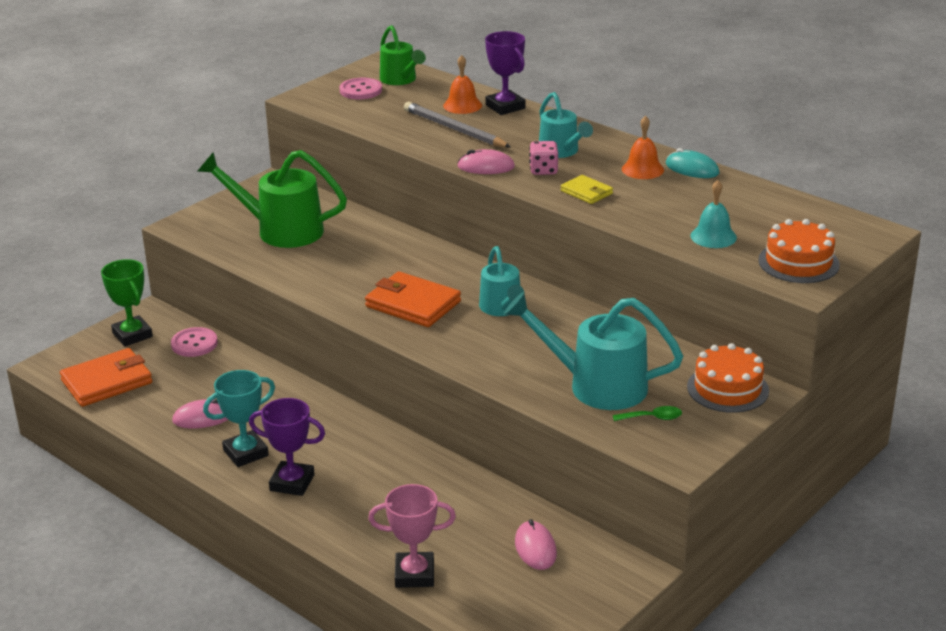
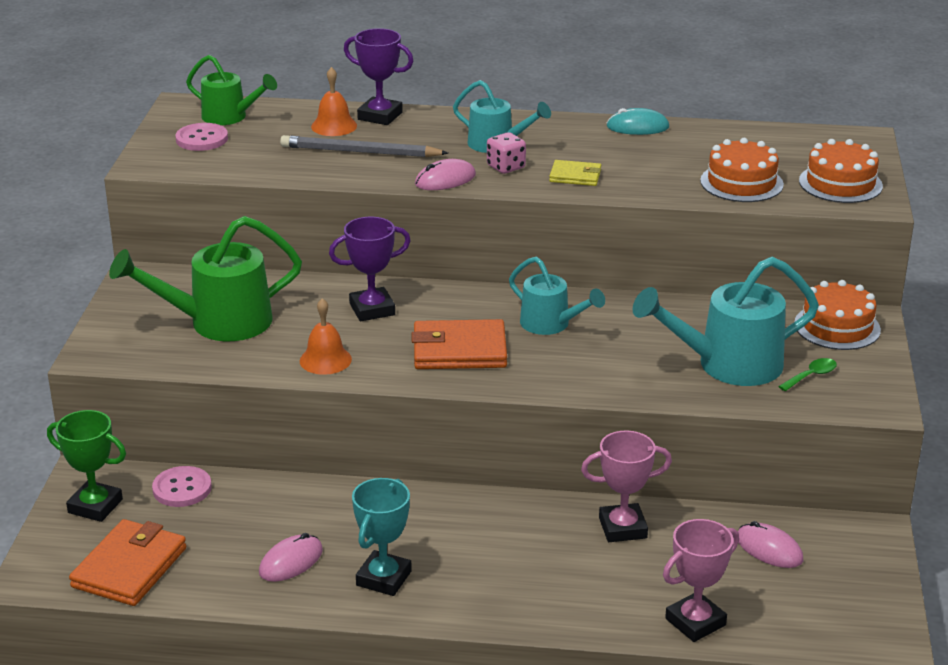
camera: 35 degrees left, 0 degrees up
purple trophy [249,398,325,496] -> purple trophy moved to [329,217,411,321]
orange bell [622,116,664,179] -> orange bell moved to [300,298,352,375]
turquoise bell [691,180,737,248] -> orange cake [700,138,784,202]
none -> pink trophy [581,431,672,542]

